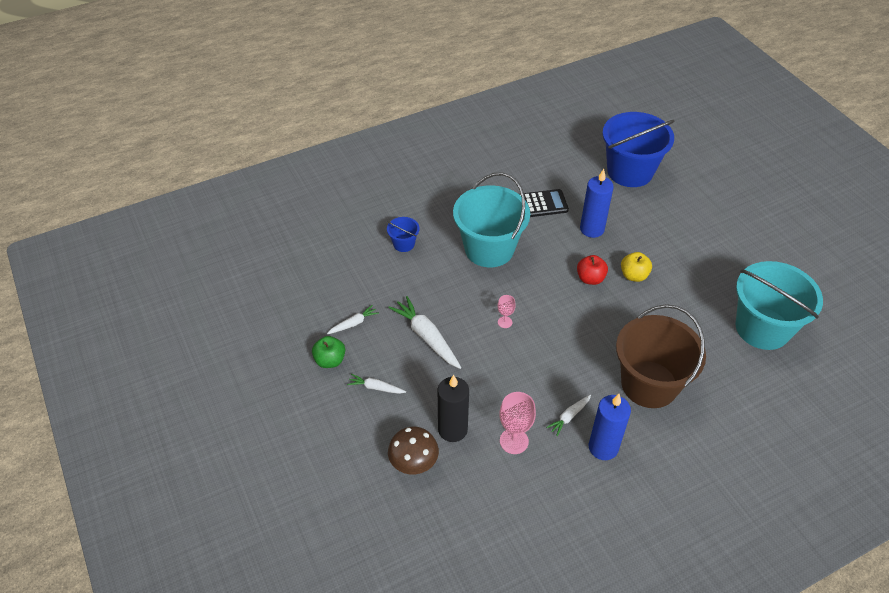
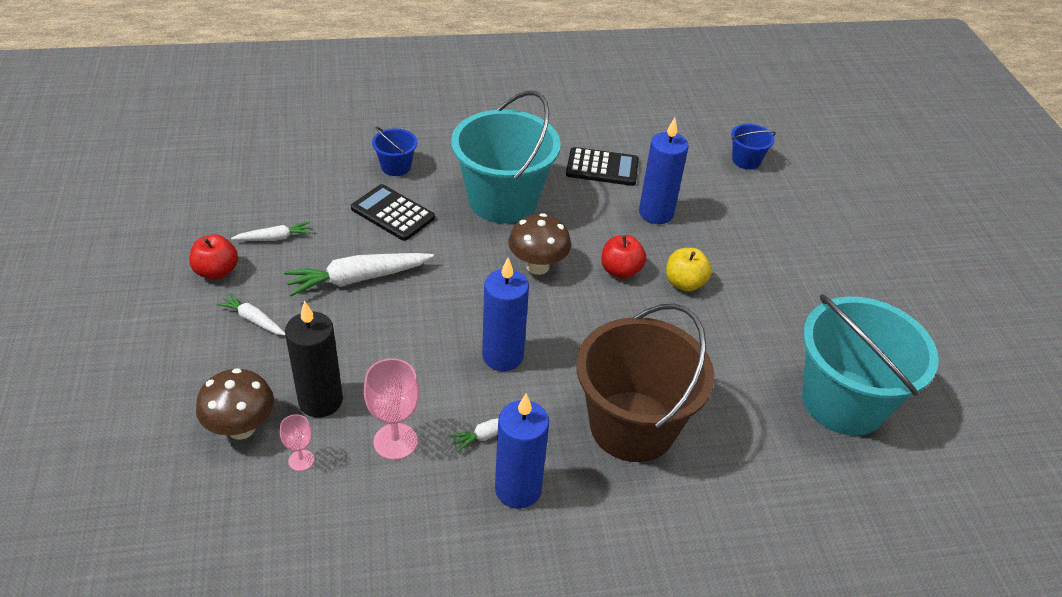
camera: 15 degrees right, 5 degrees down
green apple [312,336,345,368] -> red apple [189,234,238,280]
white carrot [388,296,461,369] -> white carrot turned 90 degrees counterclockwise [284,253,434,296]
pink goblet [498,295,516,328] -> pink goblet moved to [280,414,314,471]
blue bucket [603,112,675,187] -> blue bucket [731,124,776,170], size x0.44
none -> black calculator [351,184,435,241]
none -> blue candle [482,258,529,371]
none -> brown mushroom [508,213,571,275]

